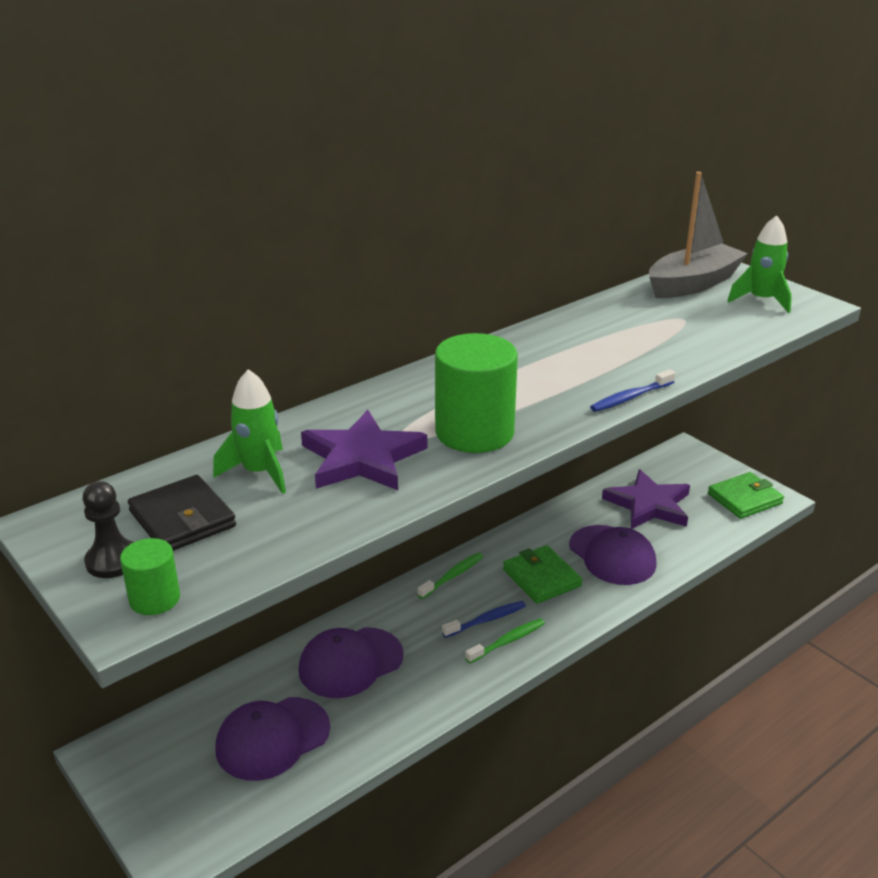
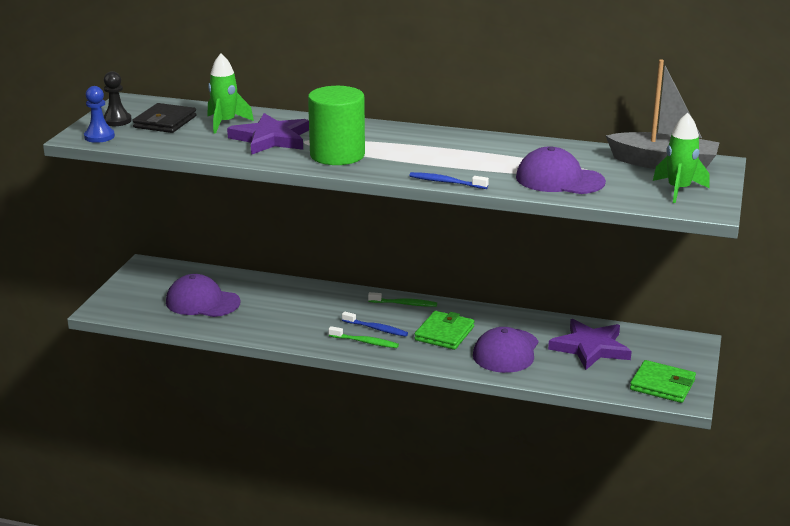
camera: 55 degrees right, 5 degrees down
green cylinder [120,538,180,615] -> blue pawn [84,86,115,143]
purple cap [299,627,404,698] -> purple cap moved to [516,146,606,194]

